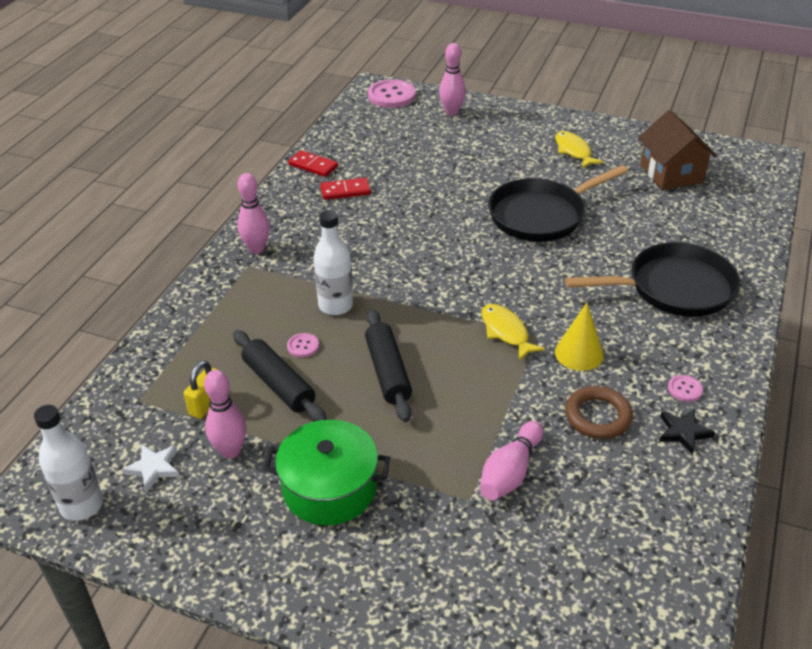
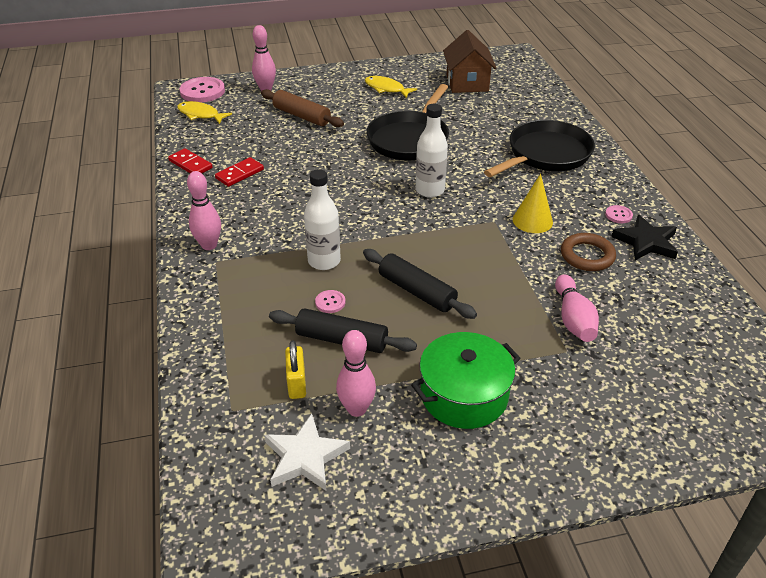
camera: 35 degrees left, 0 degrees up
white bottle [34,405,103,521] -> white bottle moved to [416,103,448,198]
white star [122,445,180,492] -> white star [264,414,350,491], size x1.51
red domino [288,150,338,177] -> red domino turned 45 degrees clockwise [168,148,213,173]
yellow fish [482,304,545,361] -> yellow fish moved to [177,101,232,124]
brown house [638,110,717,190] -> brown house turned 45 degrees clockwise [443,30,497,93]
black star [659,409,715,455] -> black star [611,214,678,261], size x1.51
none -> brown rolling pin [261,89,344,127]

